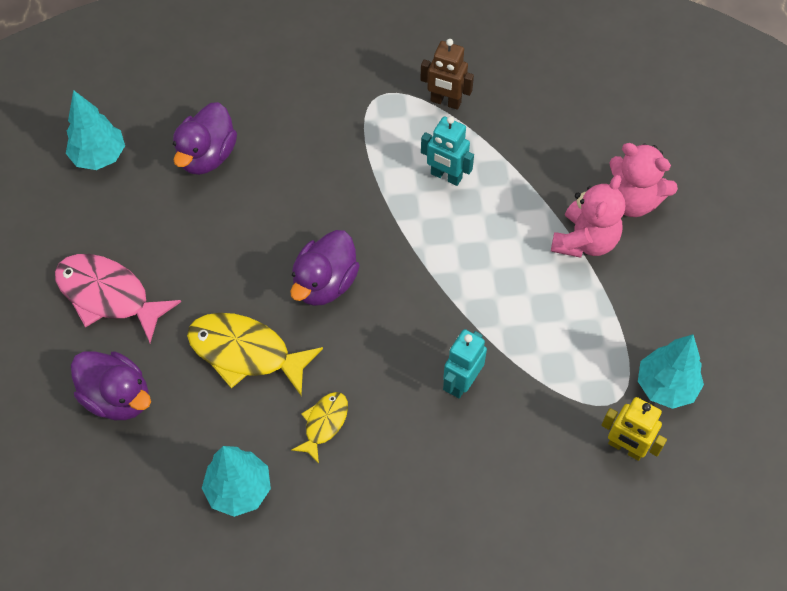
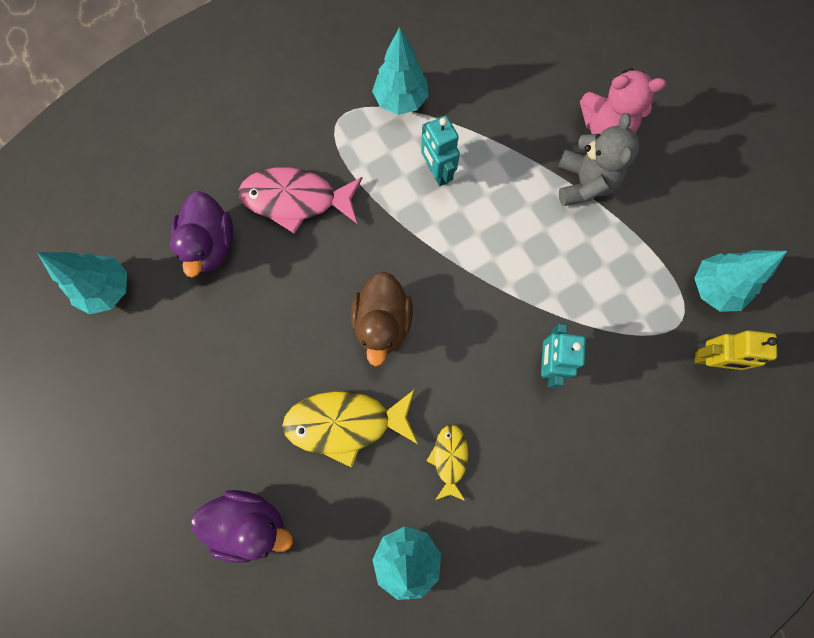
camera: 25 degrees left, 15 degrees up
pink fish [55,254,181,343] -> pink fish moved to [239,167,363,234]
purple duck [290,230,360,306] -> brown duck [351,272,413,366]
brown robot [420,39,474,110] -> turquoise tree [372,27,429,115]
turquoise robot [421,116,474,186] -> turquoise robot turned 60 degrees clockwise [421,116,460,186]
pink teddy bear [551,175,625,258] -> grey teddy bear [559,113,640,206]

